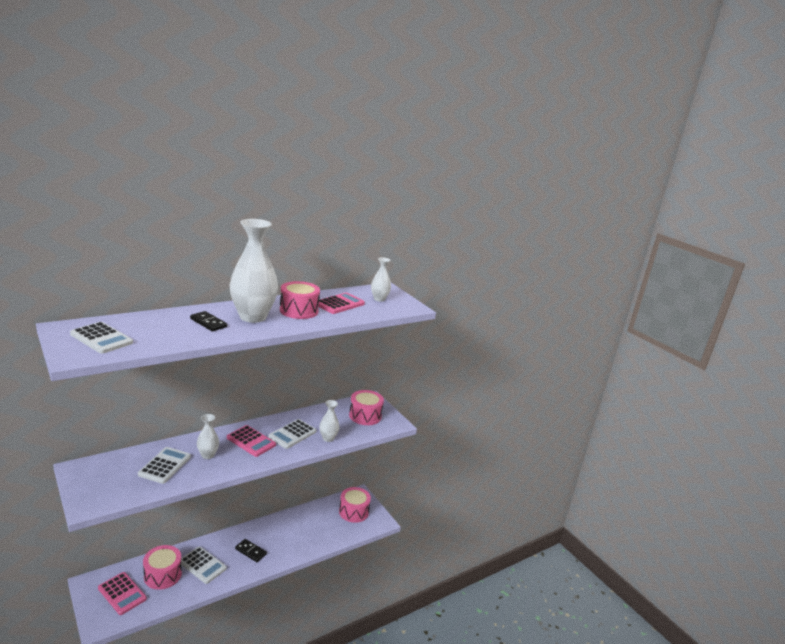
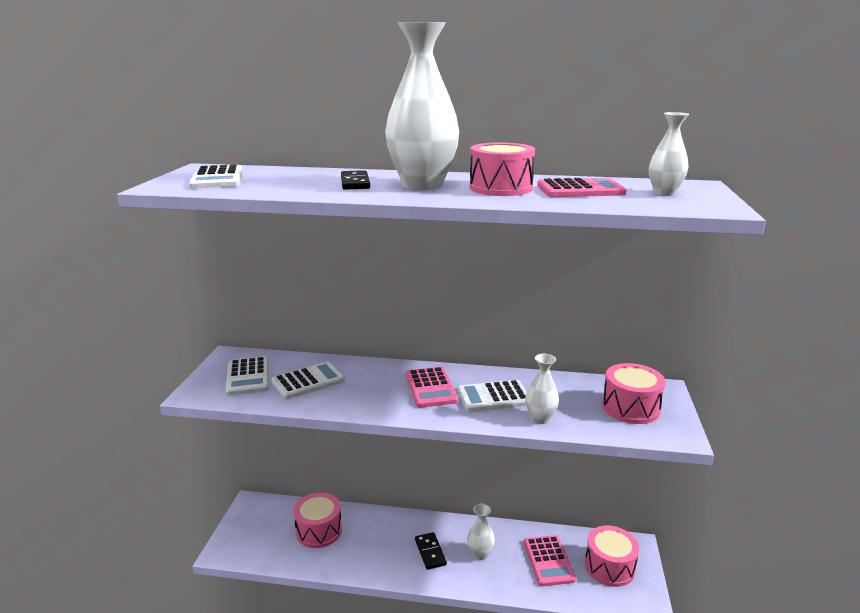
camera: 45 degrees right, 0 degrees up
pink calculator [98,572,147,615] -> pink calculator moved to [524,535,576,586]
white calculator [181,546,227,584] -> white calculator moved to [226,356,269,395]
white vase [197,414,219,459] -> white vase moved to [467,504,495,560]

